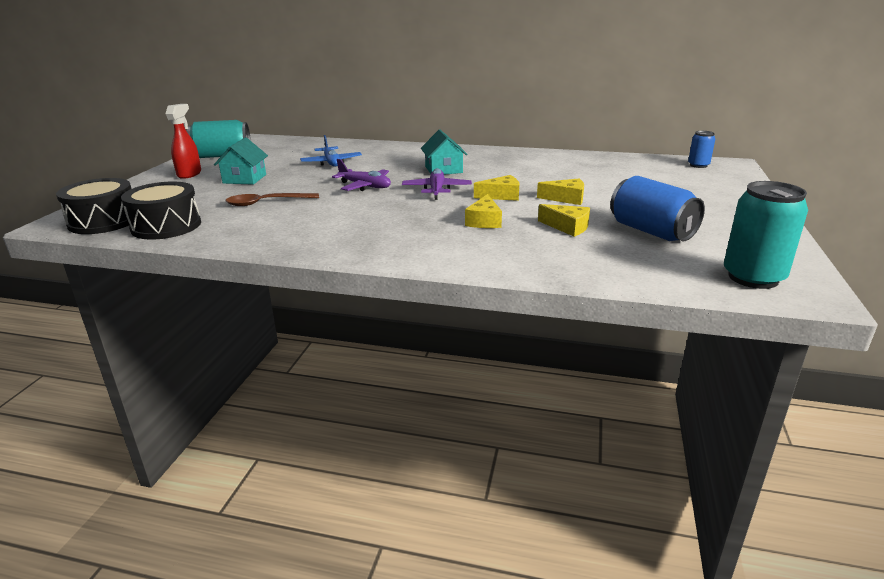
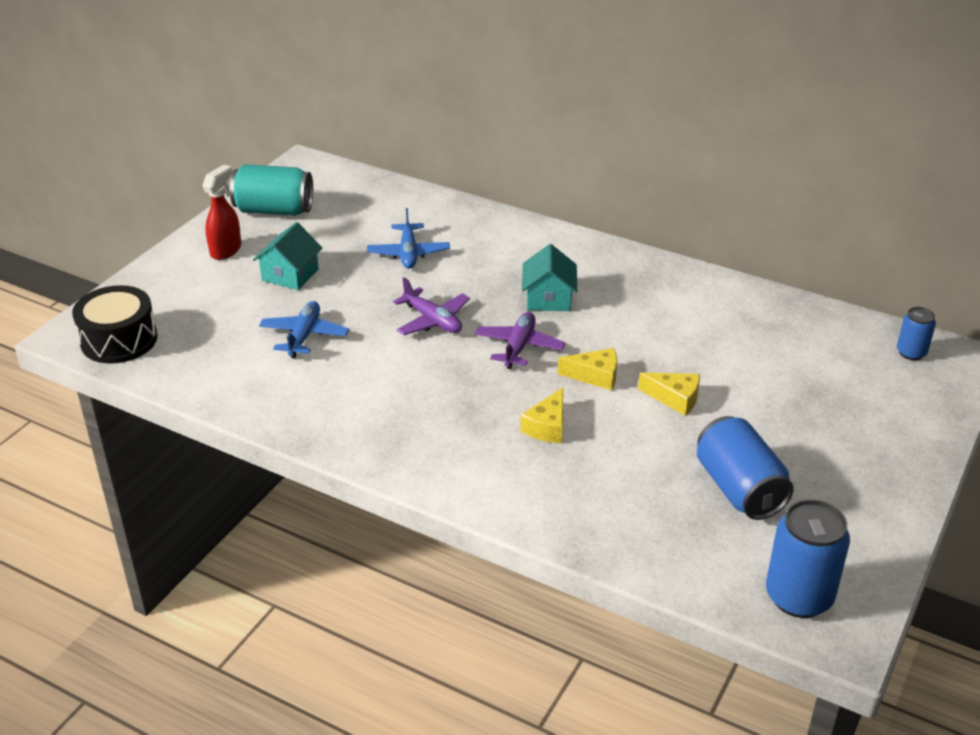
camera: 15 degrees right, 10 degrees up
black drum [121,182,201,240] -> none
brown spoon [225,193,319,206] -> blue plane [259,301,349,358]
yellow cheese [538,204,590,237] -> none
turquoise can [724,181,808,289] -> blue can [766,500,850,618]

